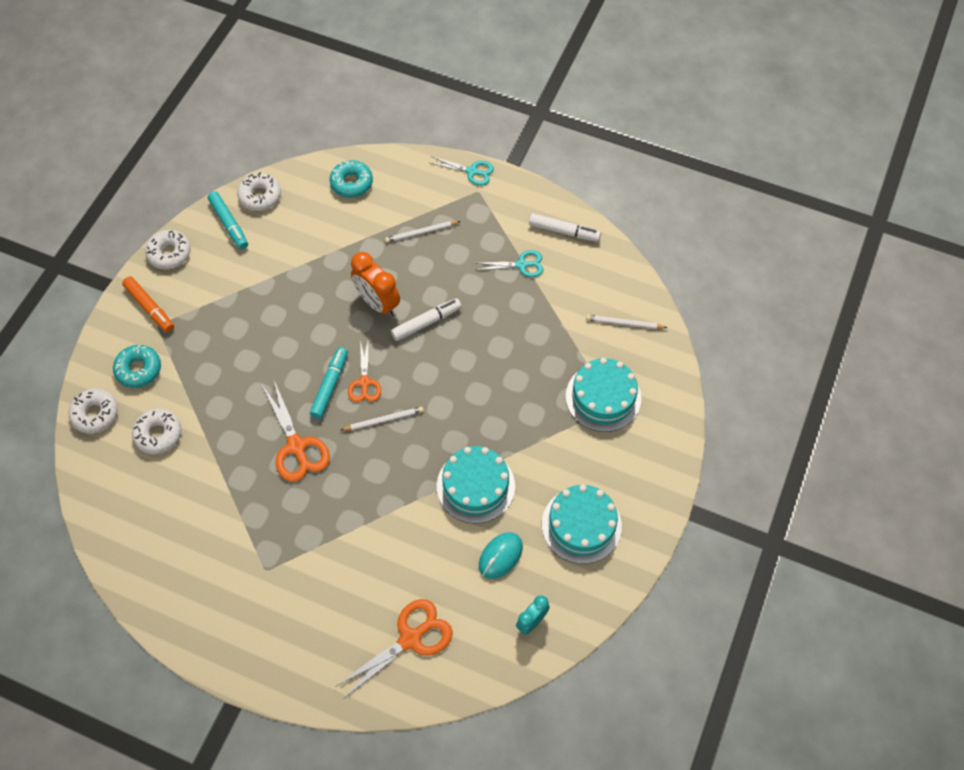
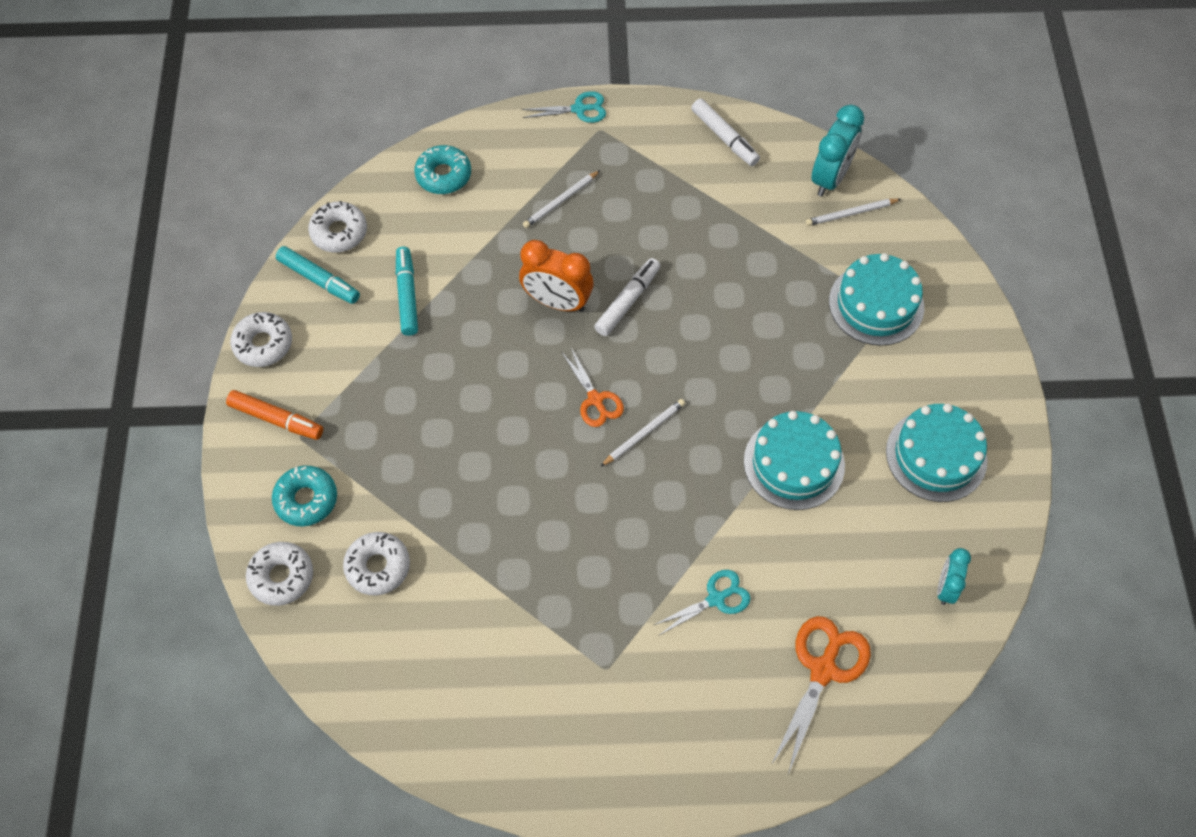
camera: 25 degrees left, 0 degrees up
orange scissors [262,381,330,482] -> none
turquoise marker [310,347,348,419] -> turquoise marker moved to [396,247,418,336]
turquoise scissors [477,250,543,277] -> turquoise scissors moved to [654,570,751,635]
turquoise mouse [479,532,523,579] -> none
white marker [529,213,601,242] -> white marker turned 60 degrees clockwise [691,98,760,166]
none -> turquoise clock [811,105,864,197]

